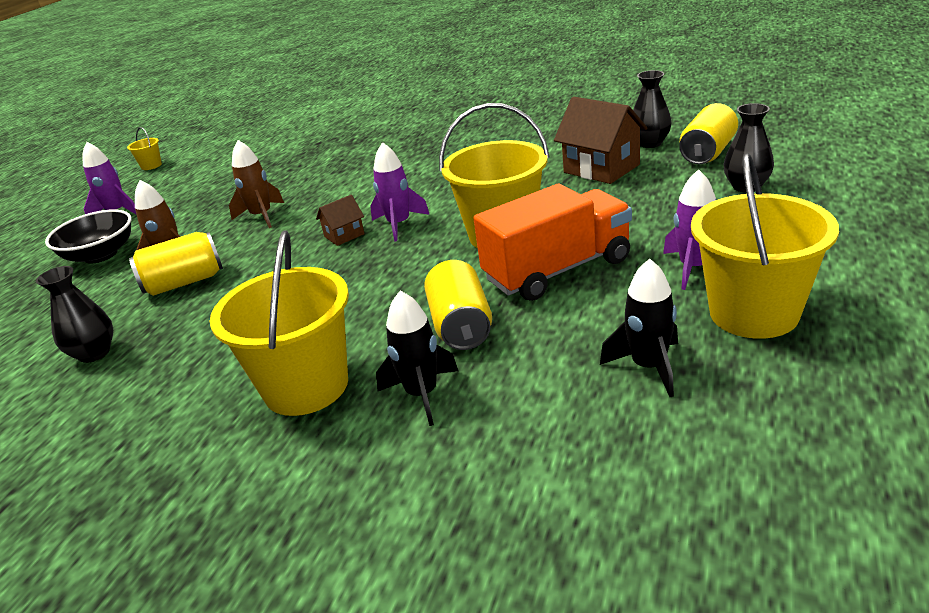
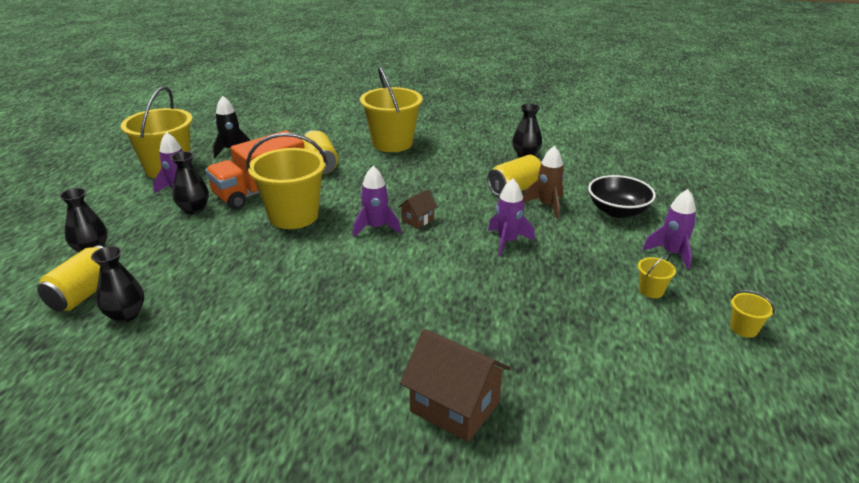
camera: 165 degrees right, 0 degrees up
brown rocket [229,140,284,228] -> purple rocket [488,179,535,257]
black rocket [376,291,458,426] -> none
brown house [554,97,647,184] -> brown house moved to [400,329,511,442]
none -> black vase [171,151,209,214]
none -> yellow bucket [638,253,676,298]

